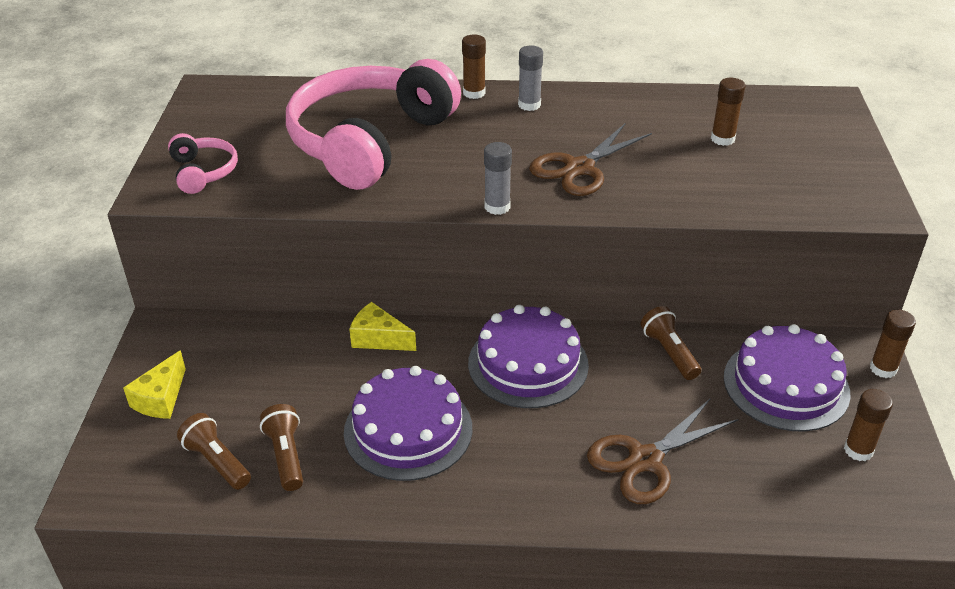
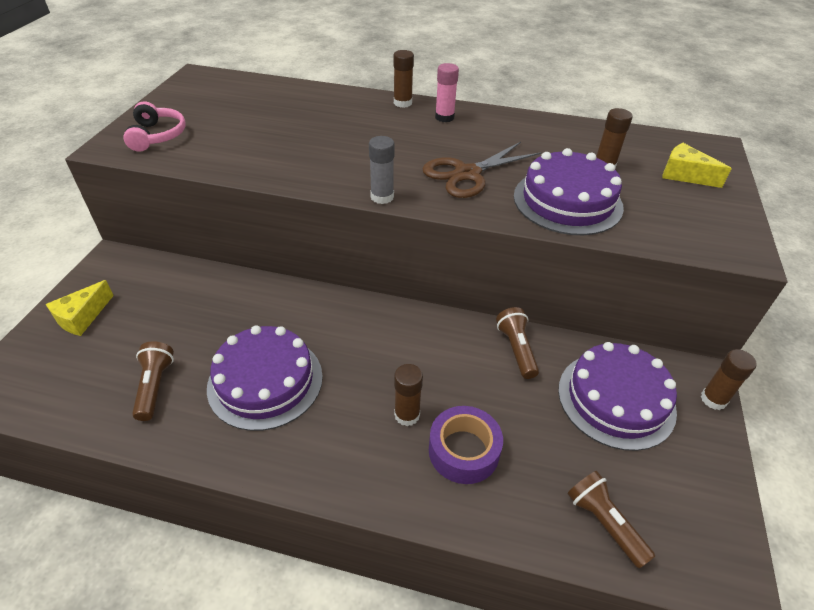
camera: 10 degrees right, 5 degrees up
brown flashlight [177,413,251,490] -> brown flashlight moved to [567,471,655,569]
pink headphones [286,59,461,190] -> none
yellow cheese [349,302,416,351] -> yellow cheese moved to [662,143,732,188]
purple cake [468,305,589,408] -> purple cake moved to [514,148,624,235]
grey glue stick [518,45,543,111] -> pink glue stick [435,63,459,122]
brown scissors [587,398,739,504] -> purple tape [429,406,503,484]
brown glue stick [844,389,893,461] -> brown glue stick moved to [394,364,423,426]

